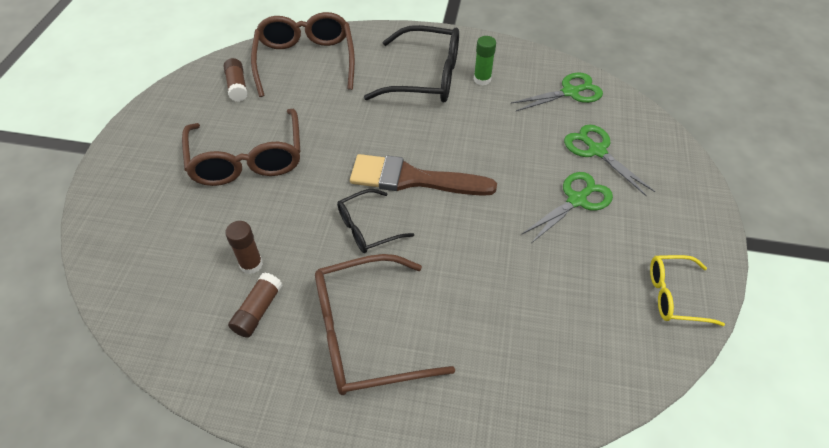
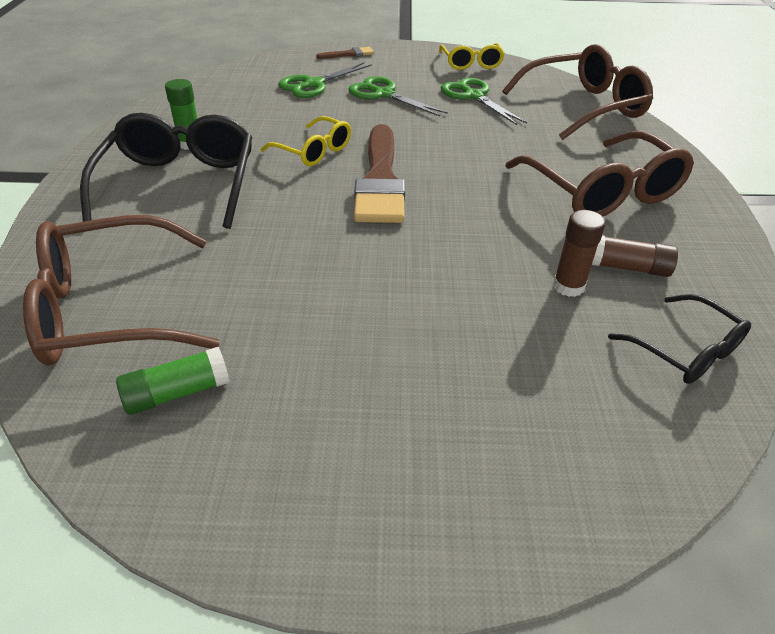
camera: 100 degrees left, 10 degrees down
brown glasses [182,109,300,186] -> brown glasses moved to [502,44,653,140]
brown glue stick [224,58,248,102] -> green glue stick [116,347,230,415]
black glasses [337,189,414,253] -> black glasses moved to [608,294,751,384]
green scissors [511,73,603,111] -> green scissors moved to [441,78,527,125]
none -> yellow glasses [261,116,351,166]
none -> brown brush [316,47,374,59]

